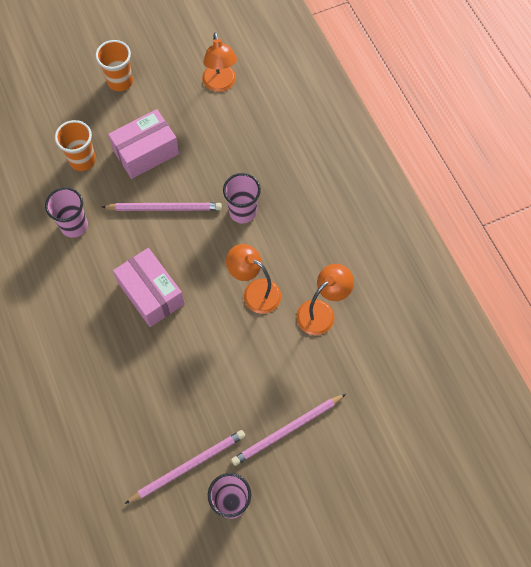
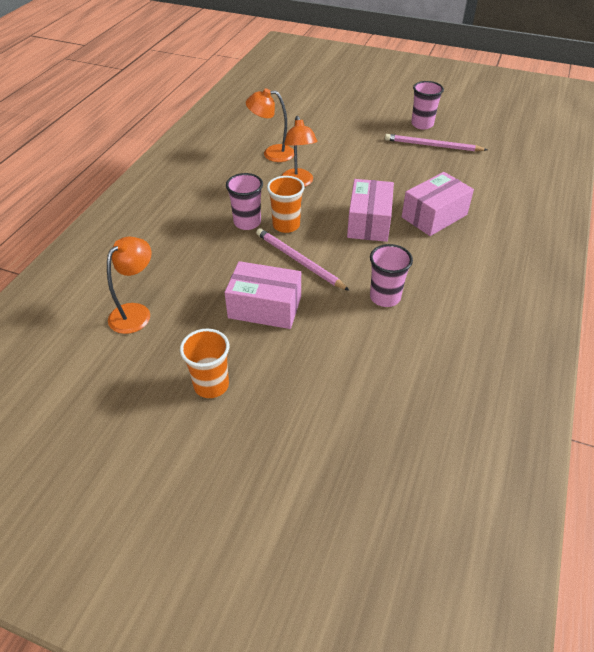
camera: 135 degrees left, 20 degrees down
orange cup [55,120,96,171] -> orange cup moved to [267,176,305,233]
pink pencil [231,394,346,466] -> none
none -> pink box [402,172,474,236]

